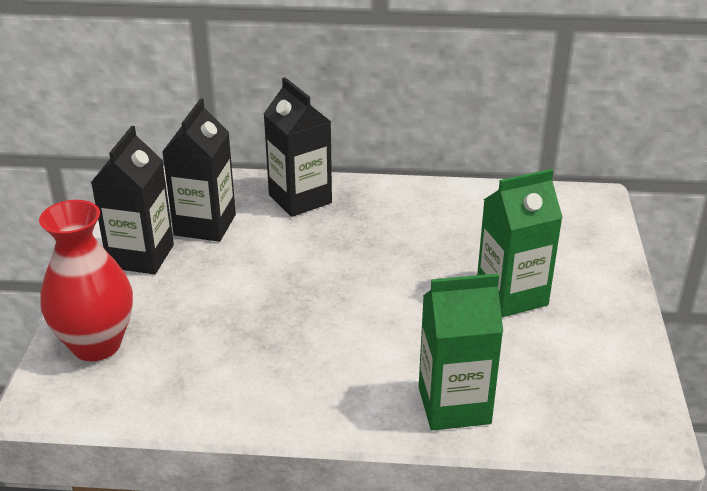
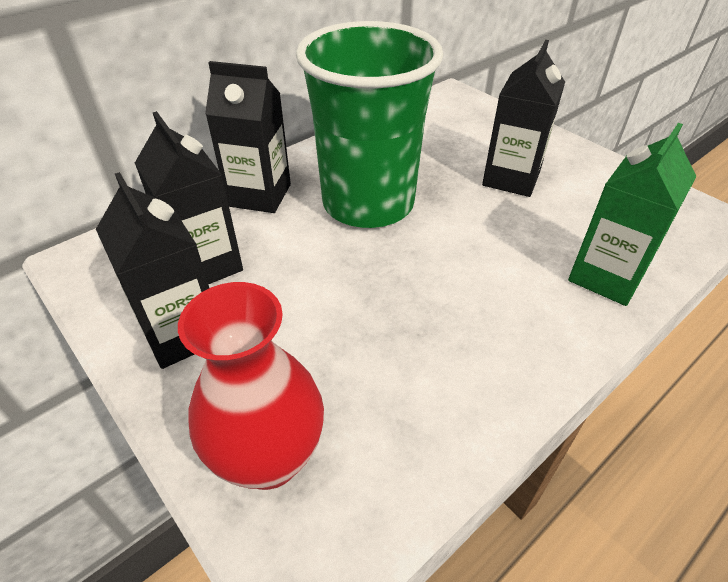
camera: 45 degrees left, 10 degrees up
green carton [477,169,563,317] -> black carton [482,40,565,197]
none -> green cup [296,21,443,228]

